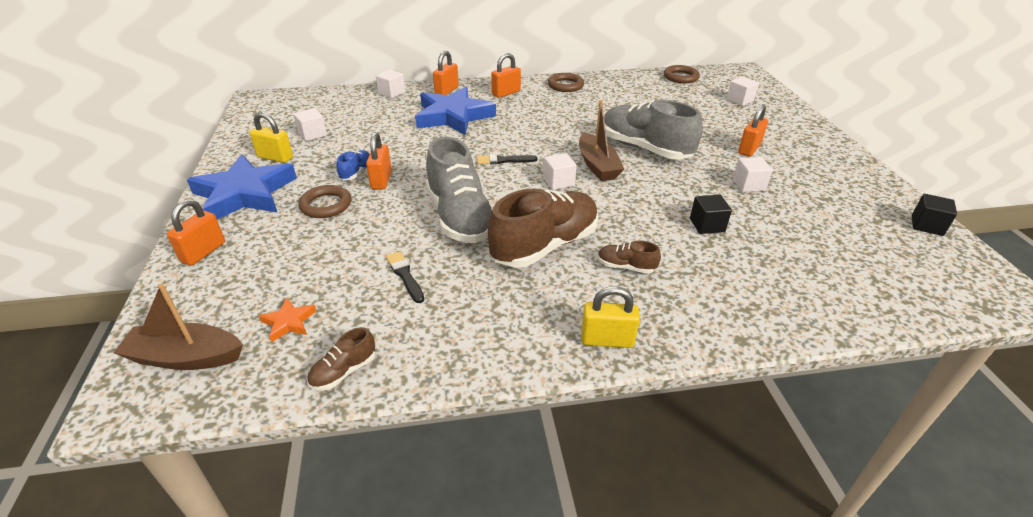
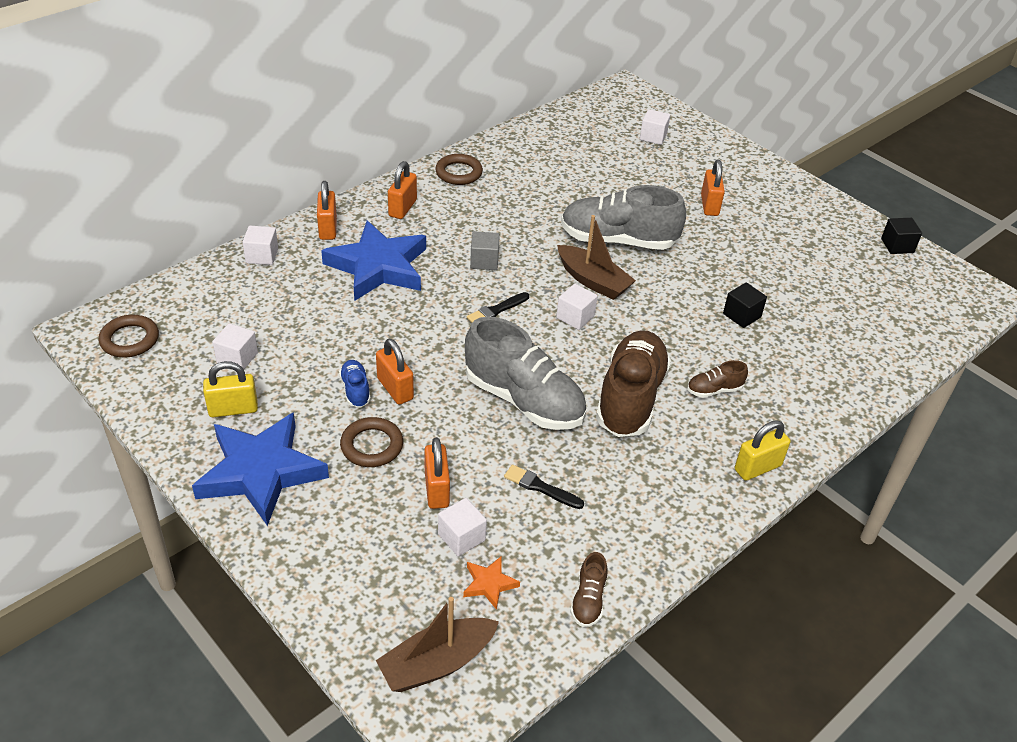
camera: 35 degrees left, 5 degrees up
orange padlock [167,199,225,266] -> orange padlock moved to [424,437,450,509]
brown ring [664,65,700,83] -> brown ring moved to [99,315,159,357]
white cube [733,157,773,192] -> white cube moved to [438,498,487,556]
none -> grey cube [470,231,500,270]

